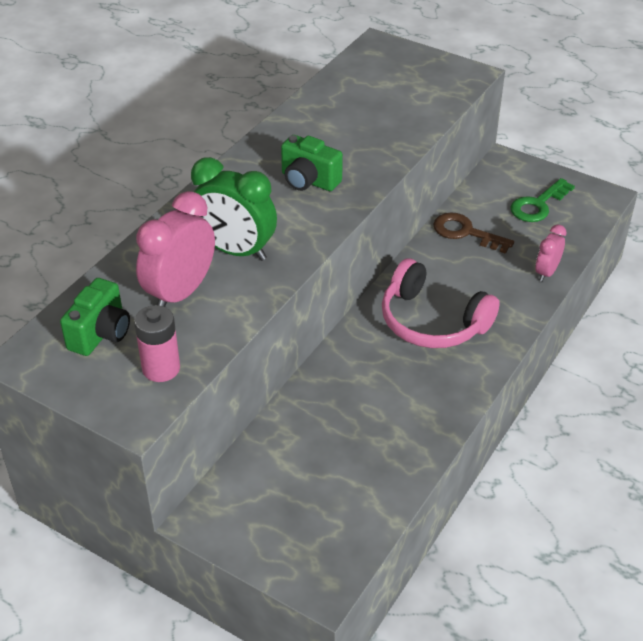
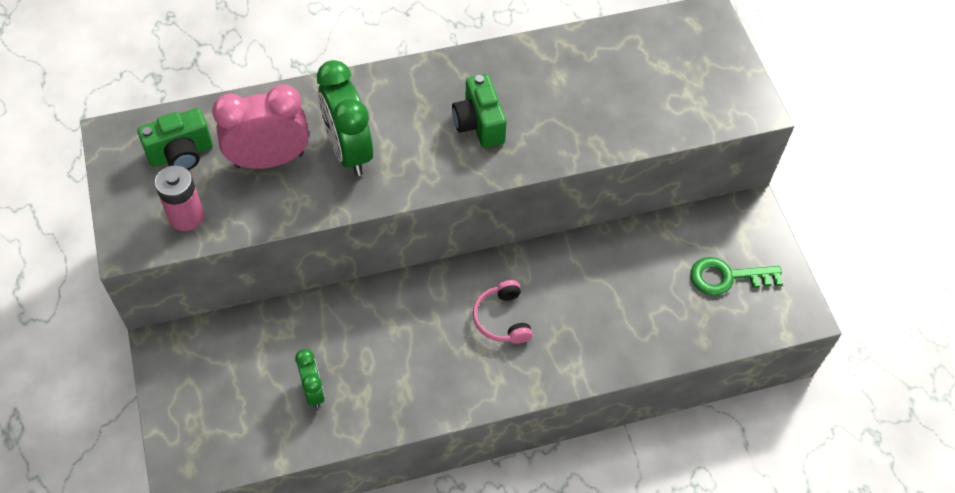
camera: 40 degrees right, 15 degrees up
pink headphones [382,258,500,348] -> pink headphones [473,280,533,344], size x0.56
brown key [433,212,514,254] -> none
pink clock [535,224,567,282] -> none
none -> green clock [295,349,325,408]

